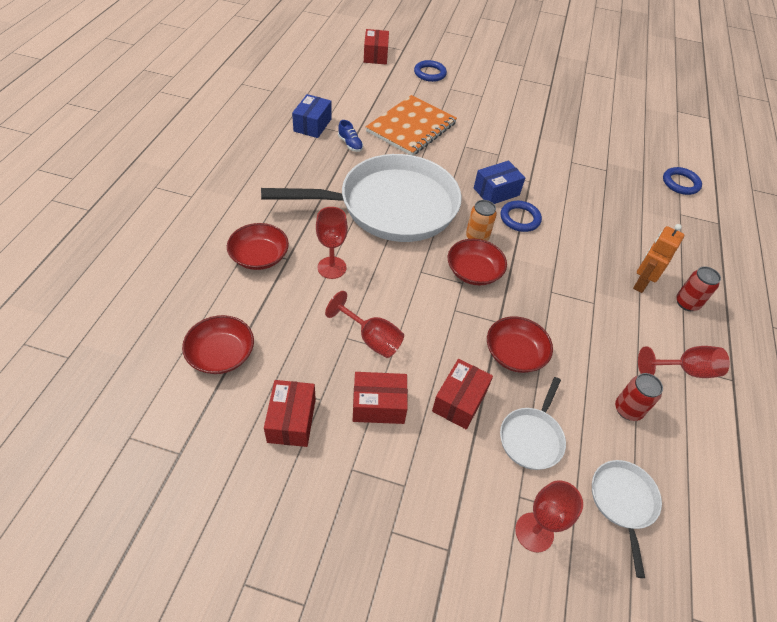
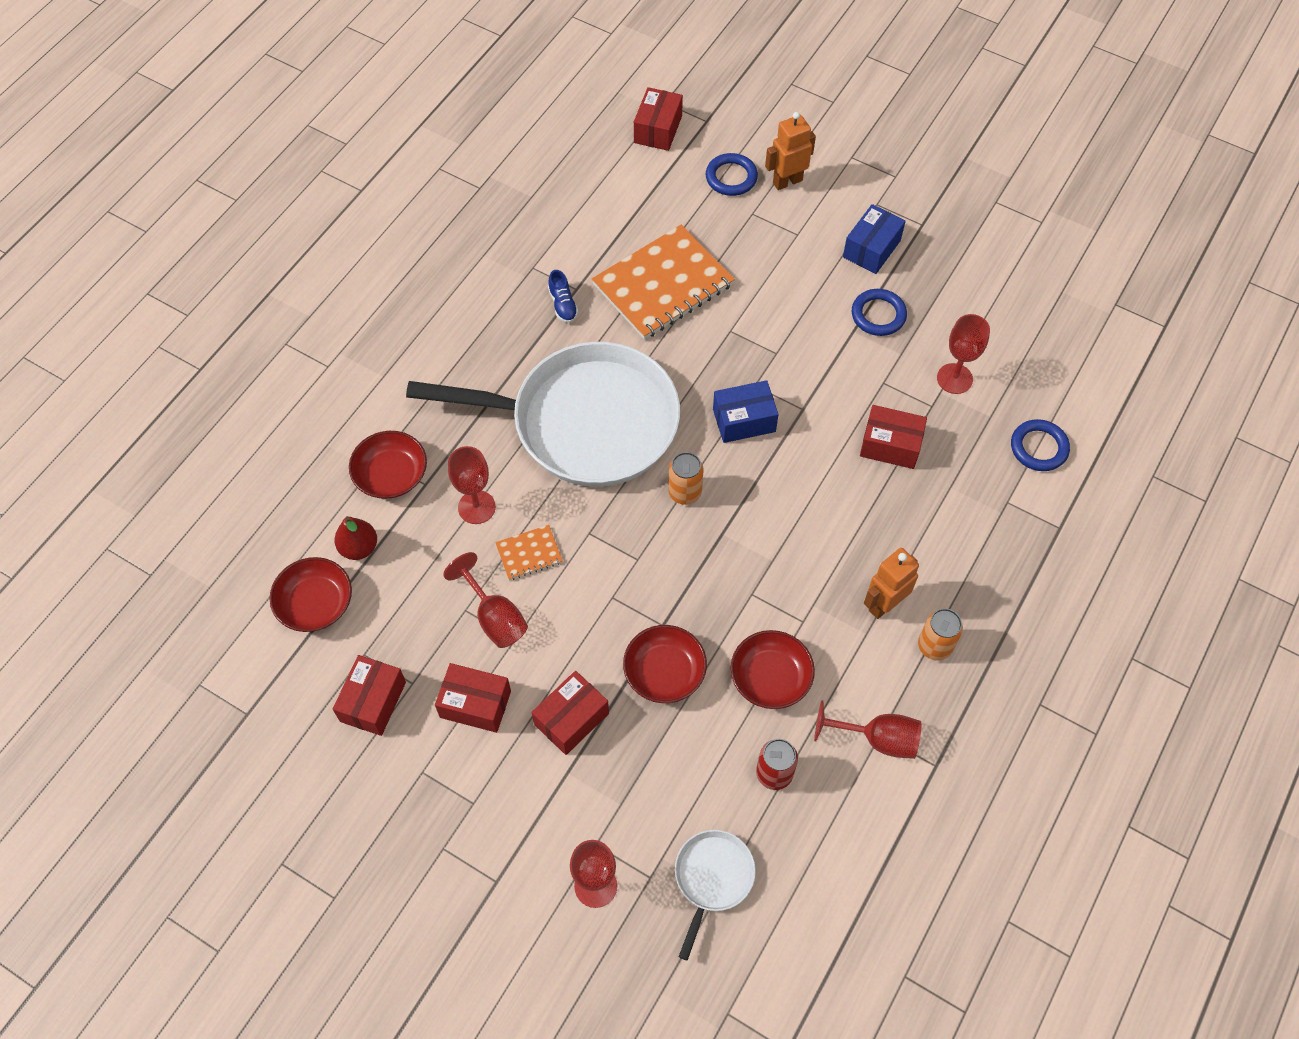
camera: 20 degrees right, 10 degrees up
blue box [292,94,332,138] -> blue box moved to [843,204,906,274]
red bowl [448,239,507,285] -> red bowl moved to [731,630,815,709]
blue ring [500,201,542,232] -> blue ring moved to [852,289,907,336]
white pan [500,377,566,470] -> none
red can [676,266,721,311] -> orange can [918,608,963,661]
none -> red pear [334,516,377,560]
none -> orange notebook [495,525,563,580]
none -> orange robot [765,112,816,190]
none -> red box [860,405,927,469]
none -> red goblet [937,314,990,394]

